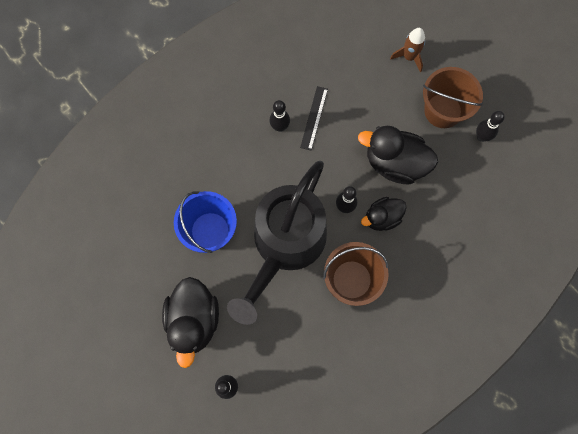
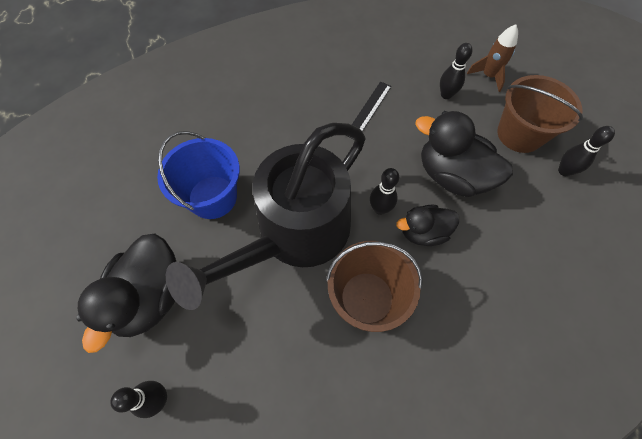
camera: 15 degrees right, 10 degrees down
black bowling pin [269,100,290,132] -> black bowling pin moved to [440,43,472,99]

